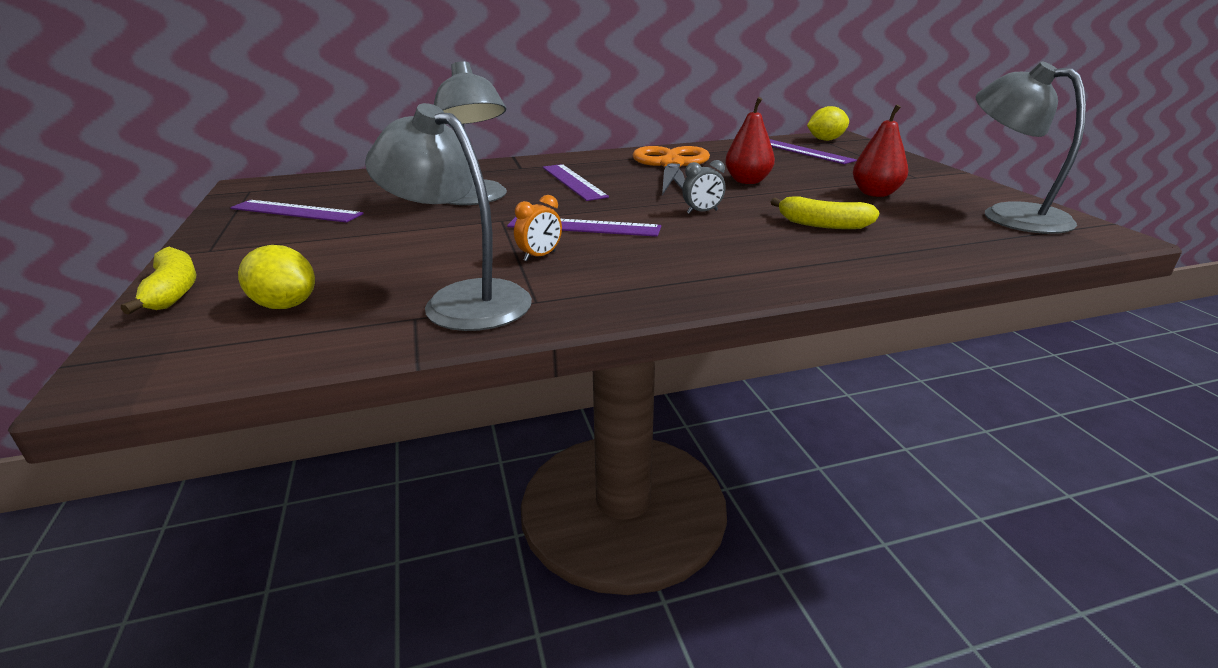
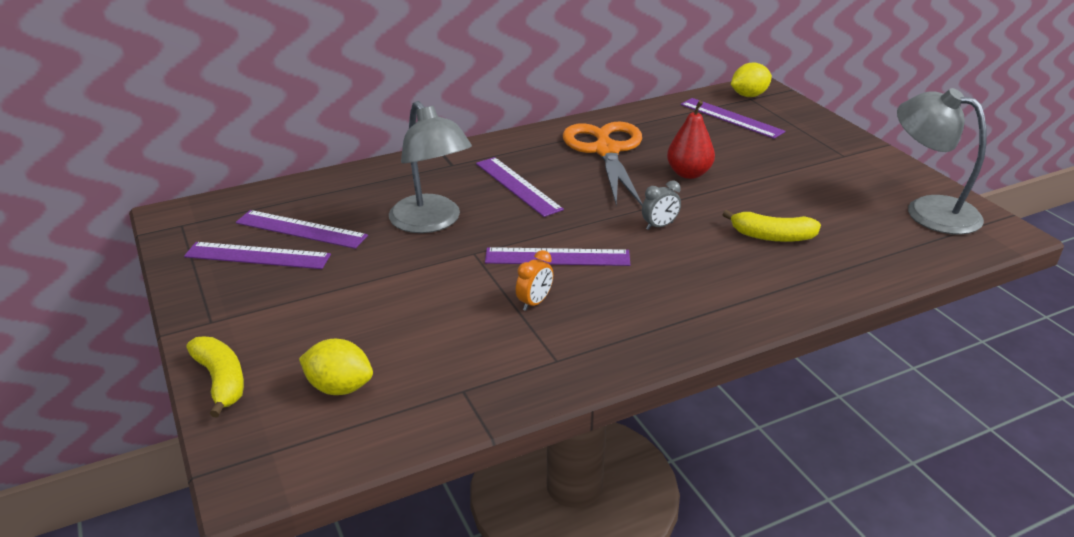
camera: 10 degrees left, 5 degrees up
grey lamp [365,103,532,331] -> none
red pear [853,104,908,197] -> none
none -> purple ruler [236,210,368,249]

